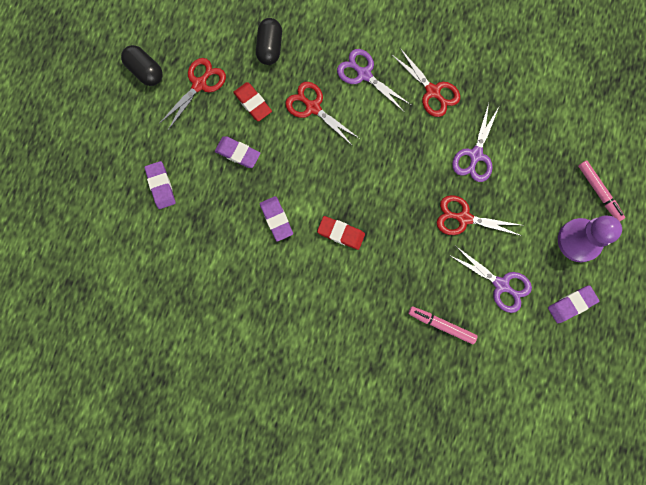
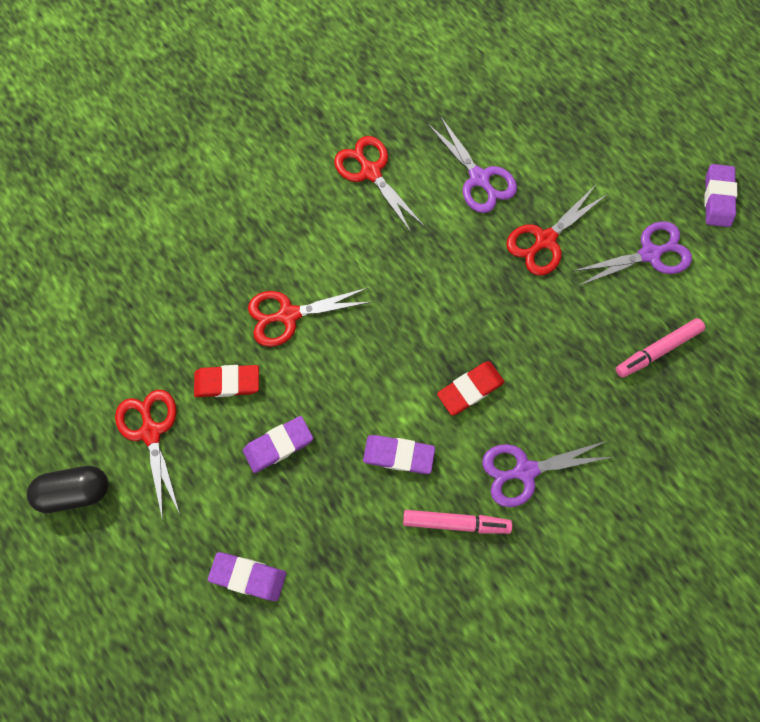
camera: 55 degrees left, 5 degrees down
black capsule [256,18,282,65] -> none
purple scissors [337,49,411,113] -> purple scissors moved to [482,441,612,507]
red scissors [391,48,460,117] -> red scissors turned 120 degrees counterclockwise [334,136,424,234]
purple pawn [558,215,622,262] -> none
pink marker [578,160,625,222] -> pink marker moved to [403,510,512,534]

